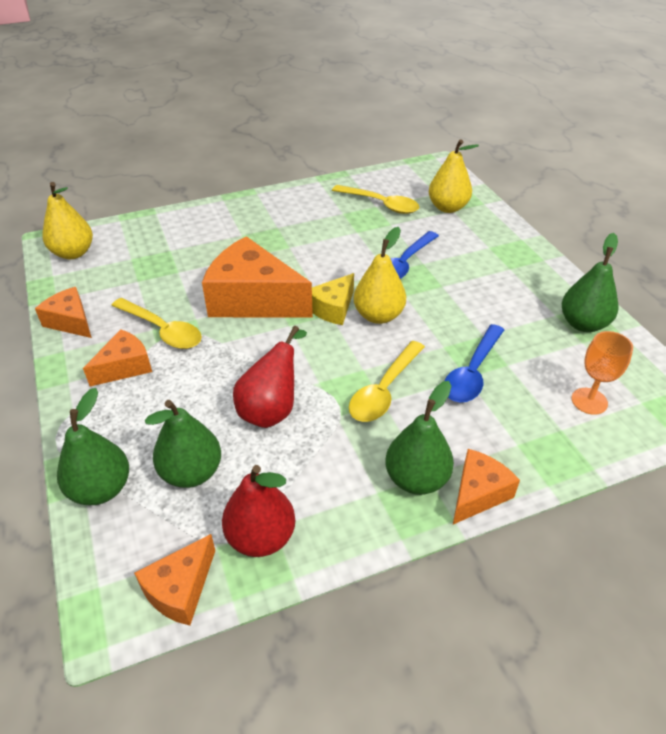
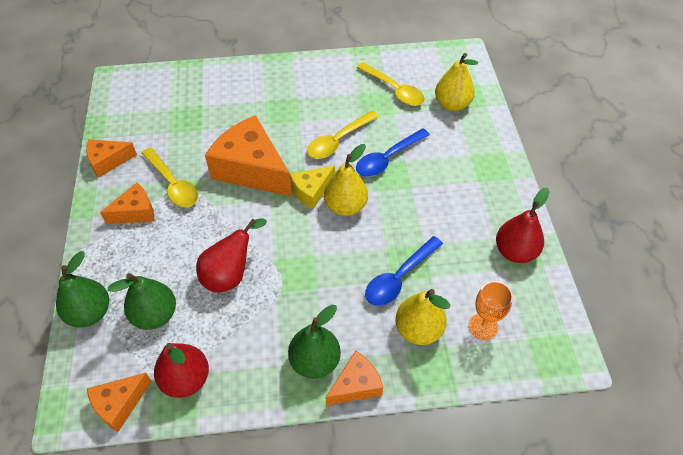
camera: 15 degrees right, 10 degrees up
orange cheese [35,287,92,338] -> orange cheese turned 75 degrees counterclockwise [86,139,137,178]
yellow pear [43,182,93,259] -> yellow pear moved to [395,289,450,345]
yellow spoon [349,341,425,422] -> yellow spoon moved to [307,111,379,159]
green pear [562,233,618,332] -> red pear [496,188,550,263]

